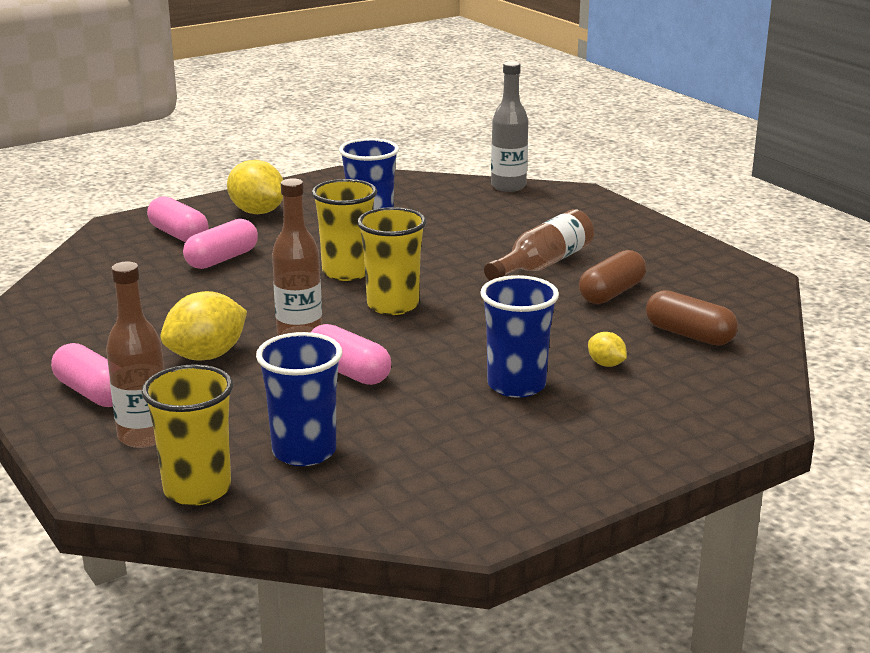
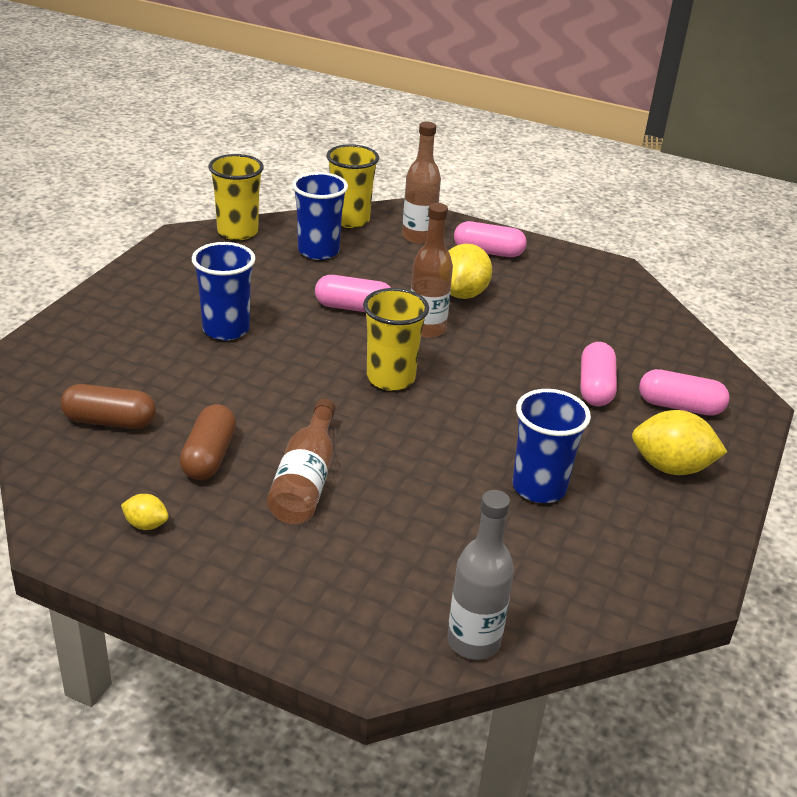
camera: 145 degrees right, 10 degrees up
yellow cup [311,179,377,281] -> yellow cup moved to [208,154,264,240]
yellow lemon [588,332,627,367] -> yellow lemon moved to [121,494,169,530]

